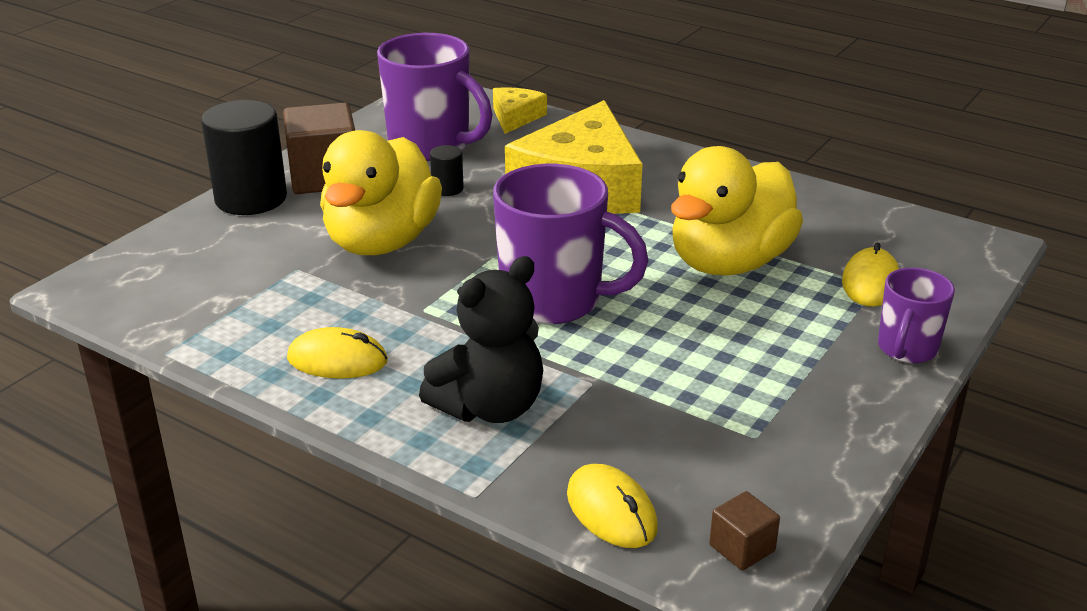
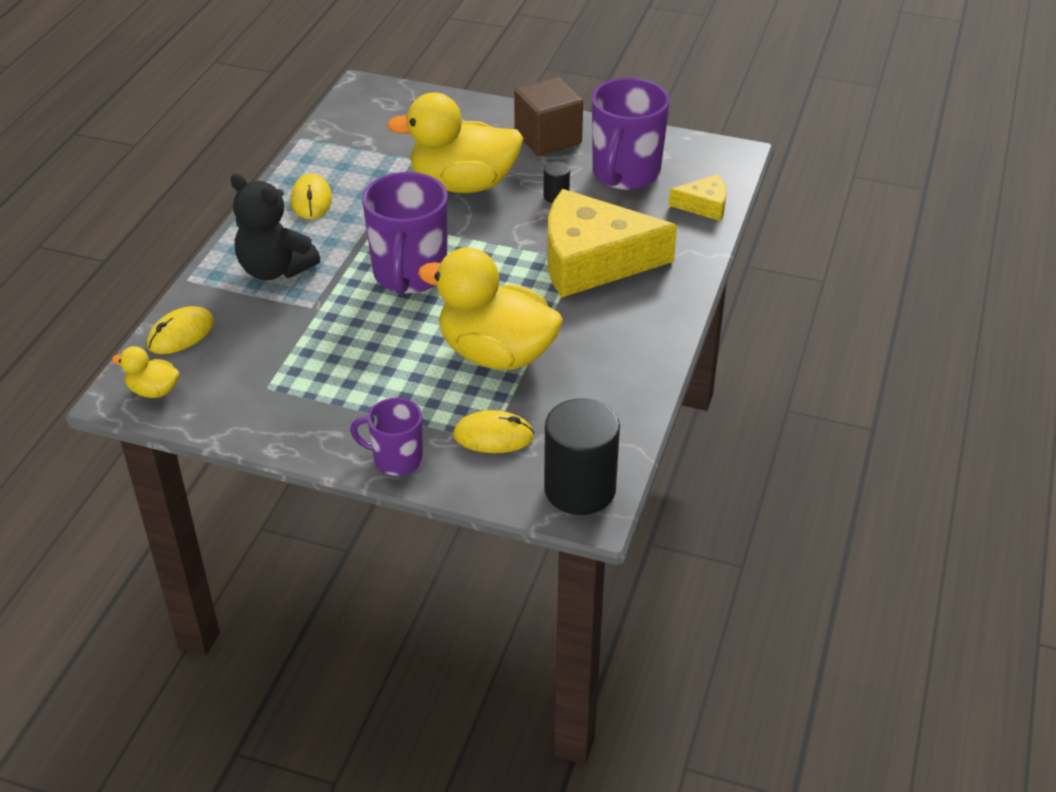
camera: 75 degrees right, 10 degrees up
black cylinder [201,100,287,215] -> black cylinder moved to [544,398,620,515]
brown cube [709,491,780,571] -> yellow duck [112,346,179,398]

